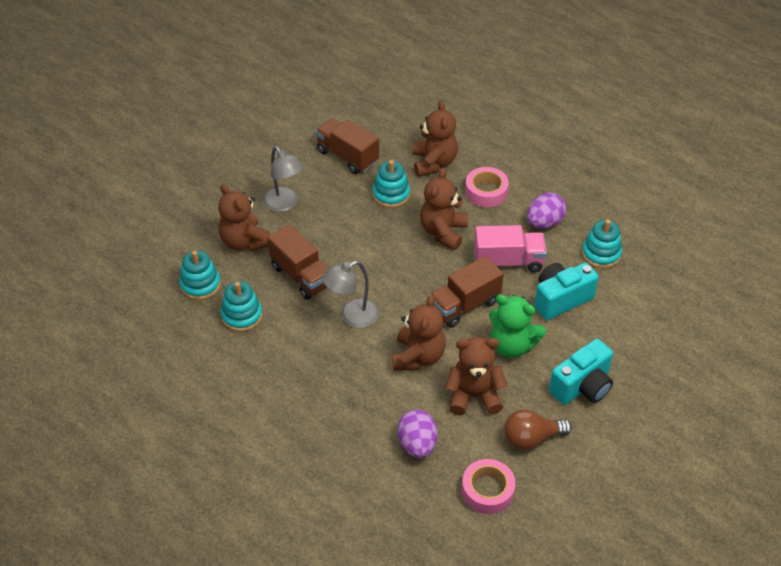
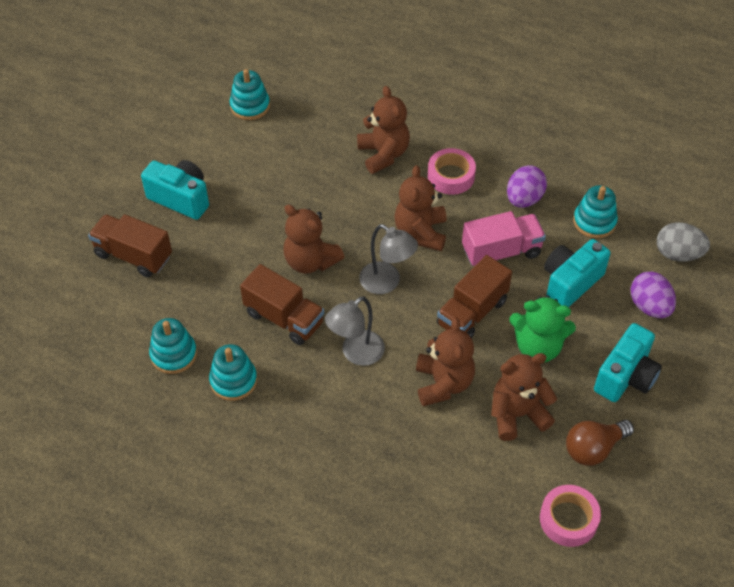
camera: 15 degrees left, 5 degrees up
brown teddy bear [218,184,270,252] -> brown teddy bear moved to [283,204,344,274]
grey lamp [263,146,303,212] -> grey lamp moved to [359,224,418,294]
brown truck [315,118,379,174] -> brown truck moved to [88,214,172,277]
turquoise stacking toy [372,160,410,208] -> turquoise stacking toy moved to [230,69,270,120]
purple egg [397,409,437,458] -> purple egg moved to [630,272,676,318]
none -> turquoise camera [141,160,209,220]
none -> grey egg [657,222,710,262]

